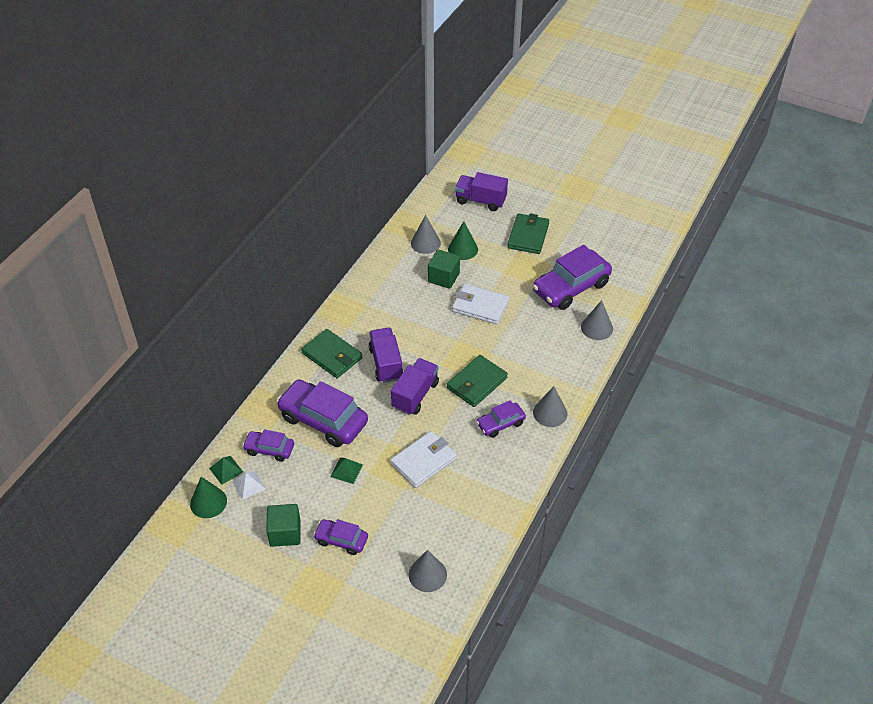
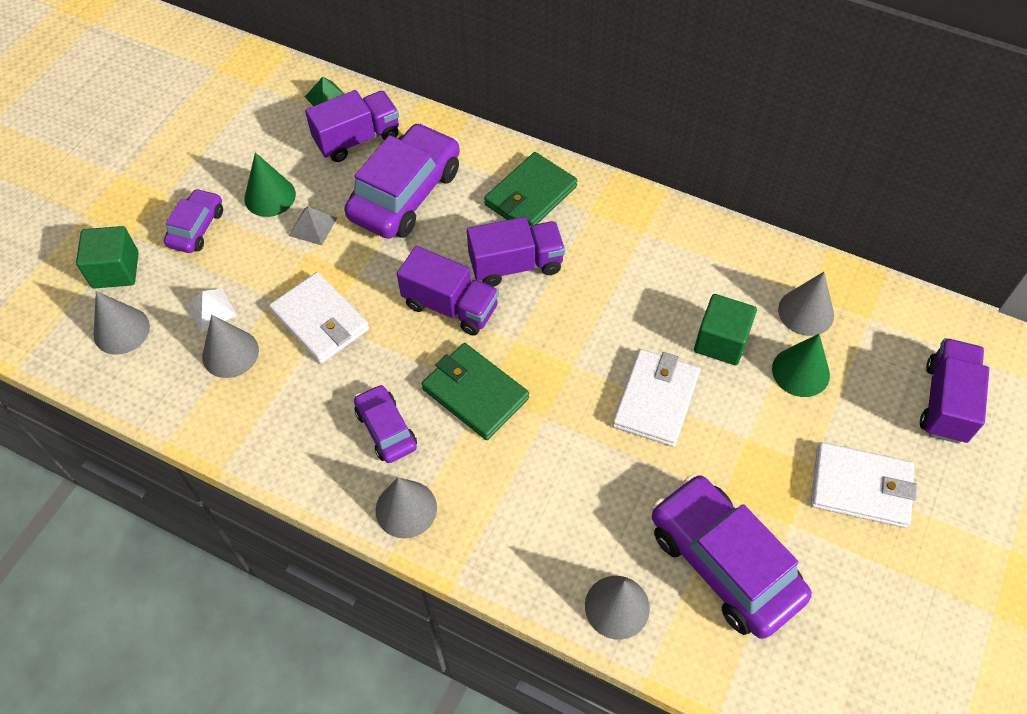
camera: 90 degrees right, 10 degrees up
green cone [190,477,227,518] -> green cone moved to [244,152,296,217]
white pyramid [232,471,266,500] -> white pyramid moved to [187,288,237,332]
purple car [242,429,294,462] -> purple truck [305,90,399,162]
green cube [266,504,300,547] -> green cube moved to [76,226,139,288]
green pyramid [330,457,363,484] -> grey pyramid [289,207,337,245]
green wallet [507,213,549,254] -> white wallet [811,442,917,528]
none -> grey cone [202,315,259,378]

